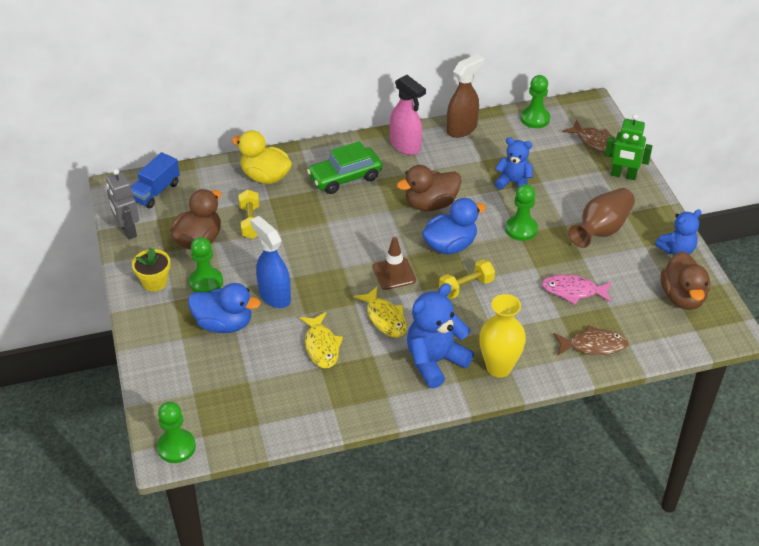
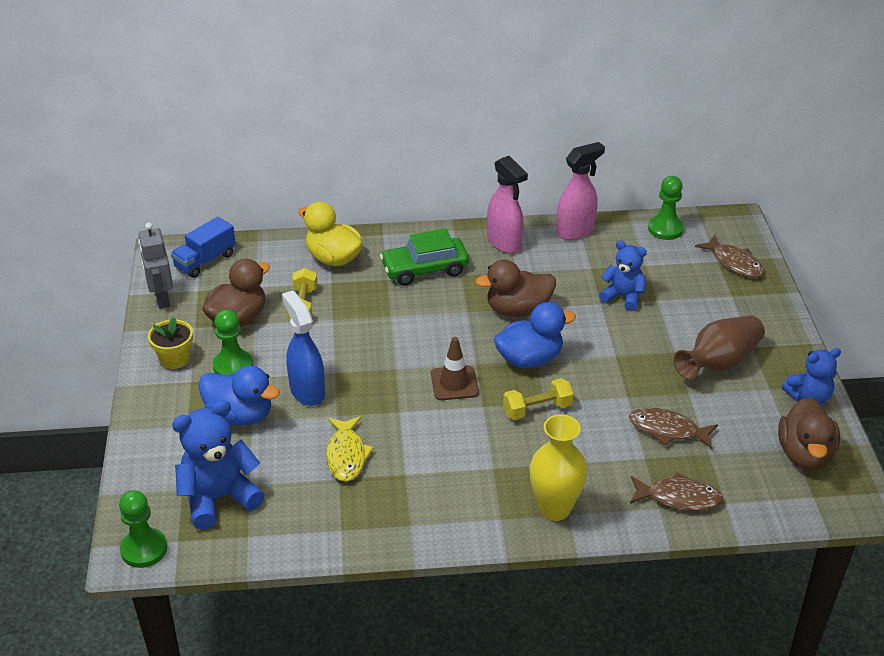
camera: 10 degrees right, 5 degrees down
yellow fish [353,286,407,338] -> none
blue teddy bear [407,283,474,388] -> blue teddy bear moved to [172,400,264,530]
brown spray bottle [447,54,484,138] -> pink spray bottle [556,142,605,240]
green pawn [505,184,538,241] -> none
pink fish [541,274,612,304] -> brown fish [629,408,718,449]
green robot [605,114,652,180] -> none

